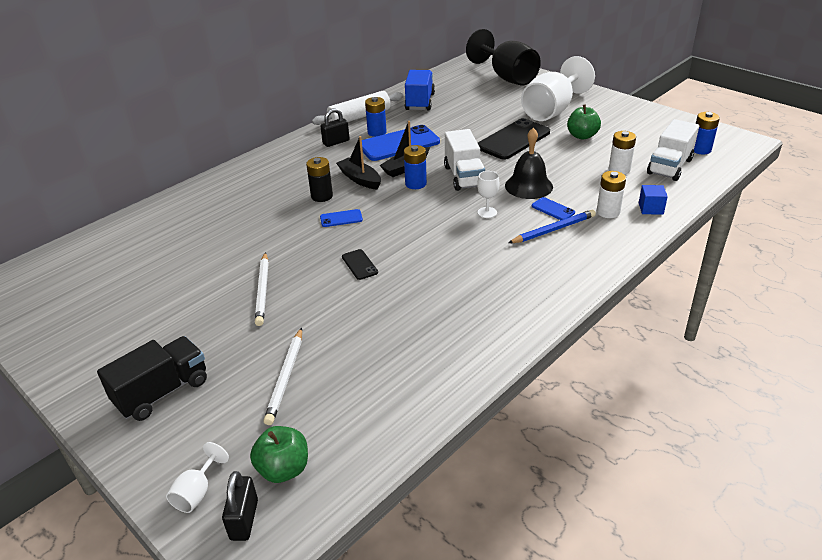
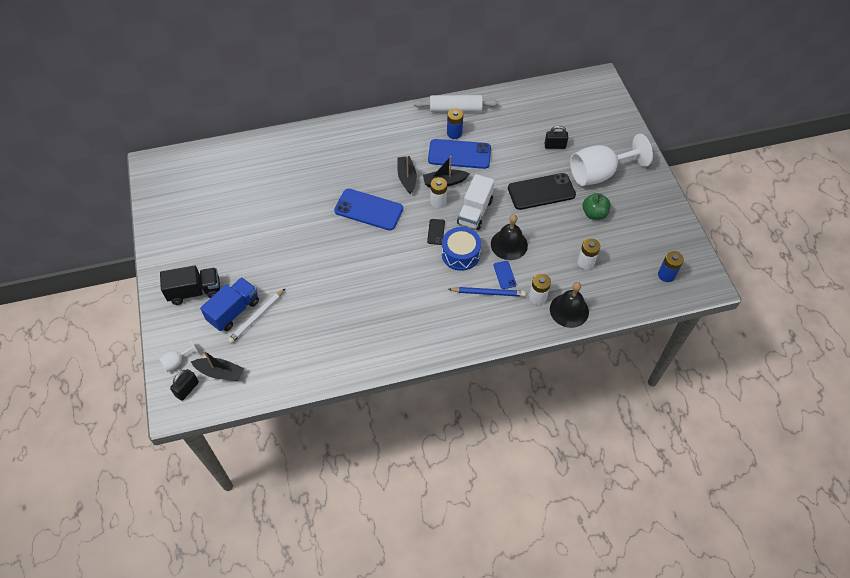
camera: 30 degrees right, 20 degrees up
green apple [250,426,308,483] -> black boat [191,351,244,381]
white pencil [255,252,269,326] -> none
black battery [306,157,333,202] -> none
black padlock [320,108,350,147] -> black padlock moved to [545,125,568,149]
blue phone [320,209,363,227] -> blue phone [334,189,403,230], size x2.18
black phone [342,249,378,280] -> black phone moved to [427,219,445,245]
blue truck [404,70,435,110] -> blue truck moved to [200,277,259,331]
blue battery [404,145,427,189] -> white battery [430,177,447,208]
black goblet [466,29,541,85] -> none
white goblet [477,171,499,218] -> blue drum [442,227,481,271]
blue cube [639,185,668,215] -> black bell [550,282,589,328]
white truck [647,119,699,181] -> none

